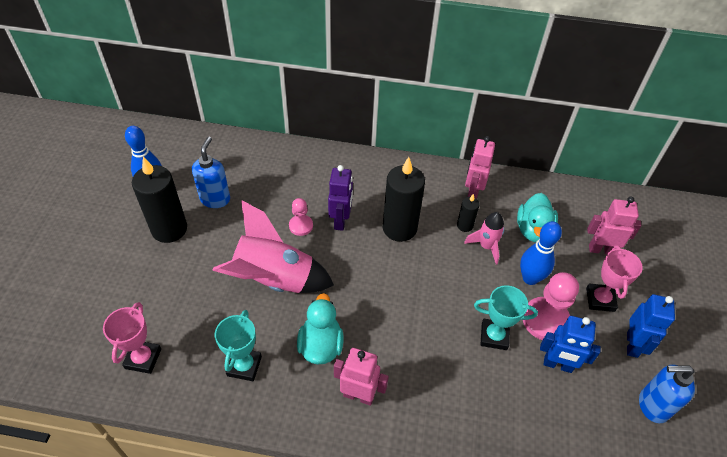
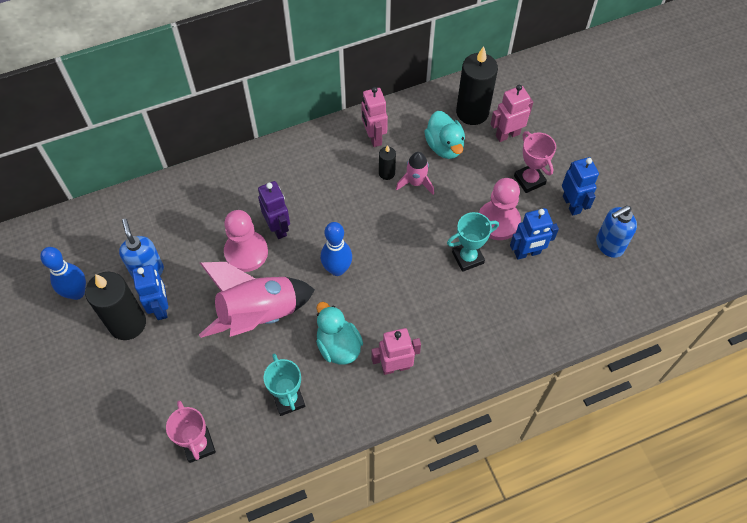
camera: 30 degrees left, 10 degrees up
pink pawn [289,198,313,236] -> pink pawn [224,210,268,272], size x1.75
black candle [383,157,425,242] -> black candle moved to [456,46,498,125]
blue bowling pin [520,221,562,285] -> blue bowling pin moved to [321,222,352,276]
none -> blue robot [132,265,168,320]

